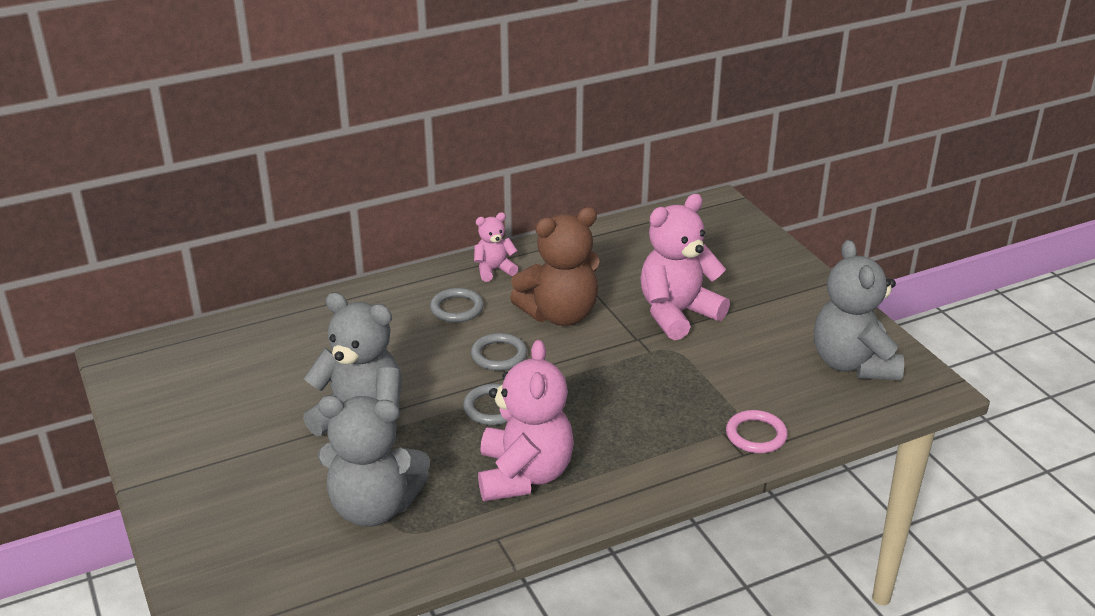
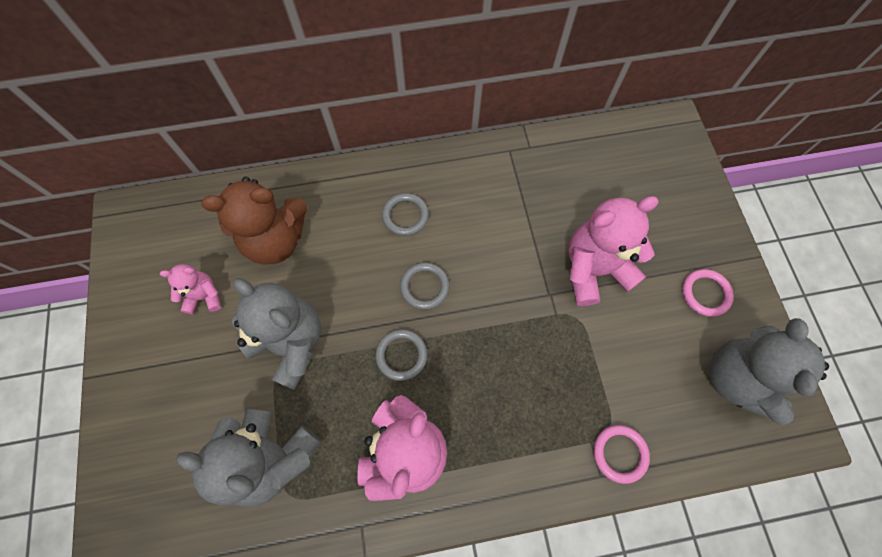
camera: 15 degrees right, 35 degrees up
pink teddy bear [474,212,518,282] -> pink teddy bear moved to [160,264,221,314]
brown teddy bear [510,207,600,326] -> brown teddy bear moved to [201,177,307,264]
none -> pink ring [682,269,734,317]

